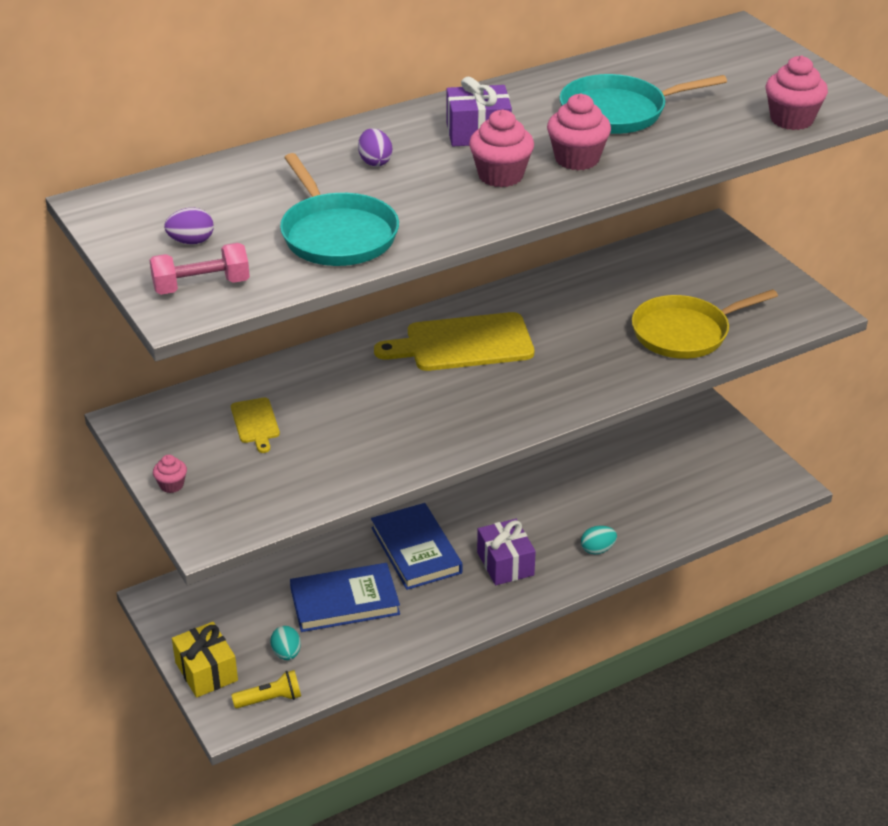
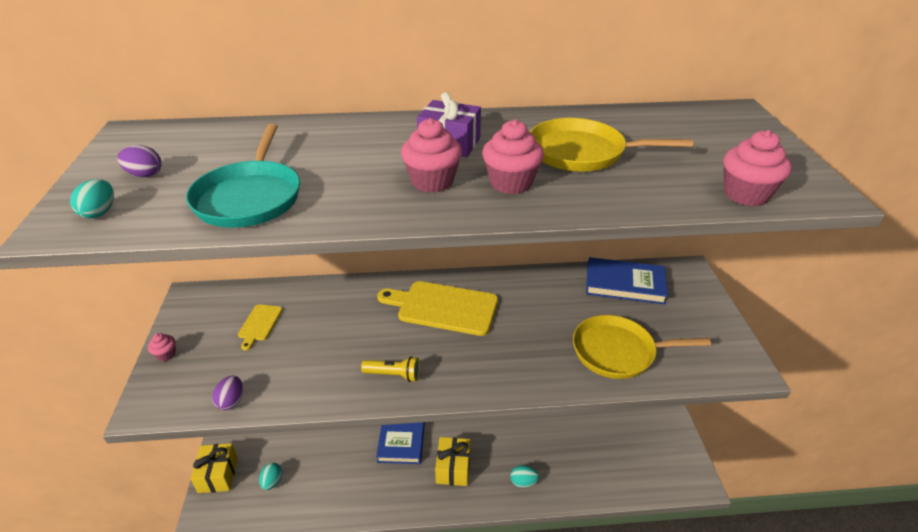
camera: 25 degrees right, 0 degrees up
pink dumbbell [149,243,250,295] -> turquoise egg [70,179,114,218]
yellow flashlight [232,670,301,708] -> yellow flashlight moved to [361,356,420,382]
blue book [290,563,400,632] -> blue book moved to [586,257,668,305]
purple egg [358,128,392,167] -> purple egg moved to [212,376,243,410]
purple gift [477,519,536,585] -> yellow gift [435,437,470,486]
turquoise pan [560,74,727,134] -> yellow pan [530,118,693,172]

